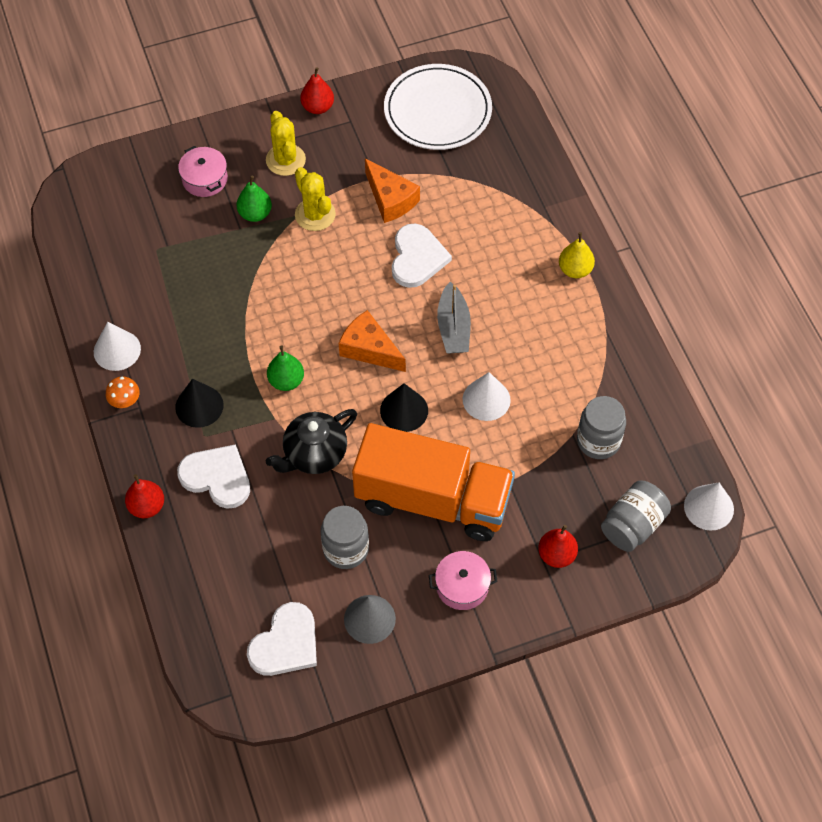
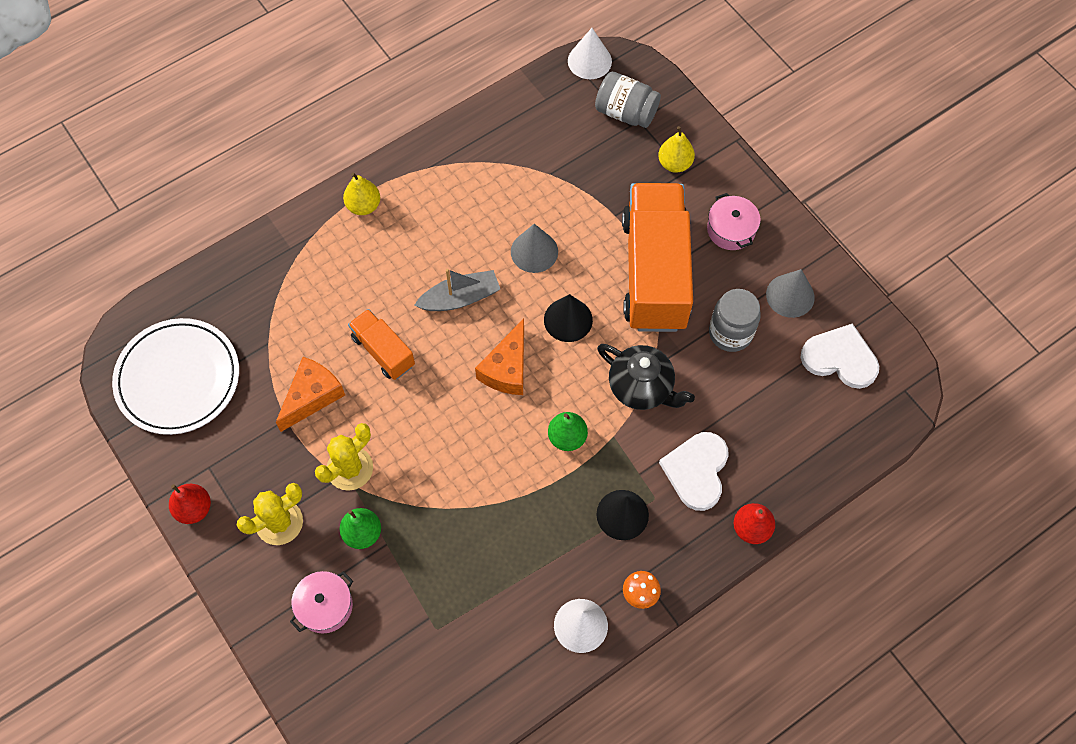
camera: 105 degrees left, 5 degrees up
white heart [392,224,452,288] -> orange truck [348,309,415,380]
white cone [462,372,511,421] -> grey cone [511,224,558,273]
red pear [538,525,578,568] -> yellow pear [658,126,695,173]
grey jar [577,396,626,459] -> none

